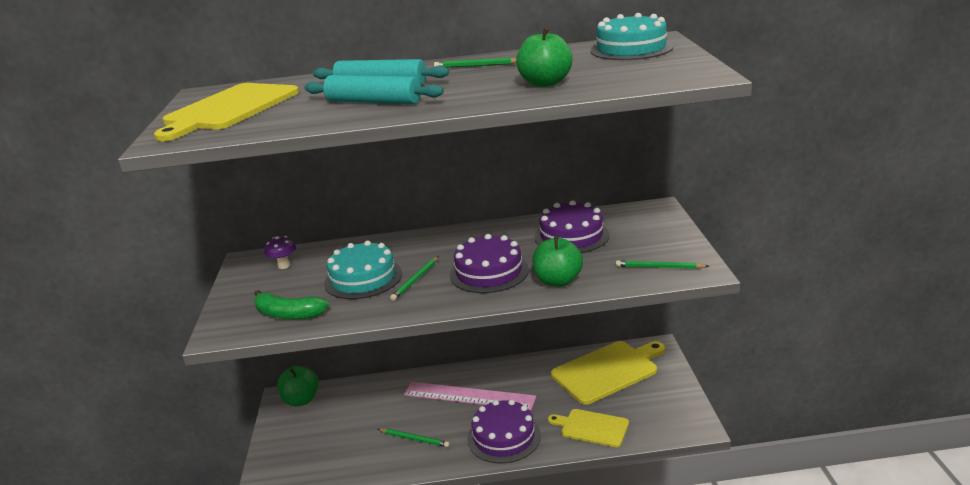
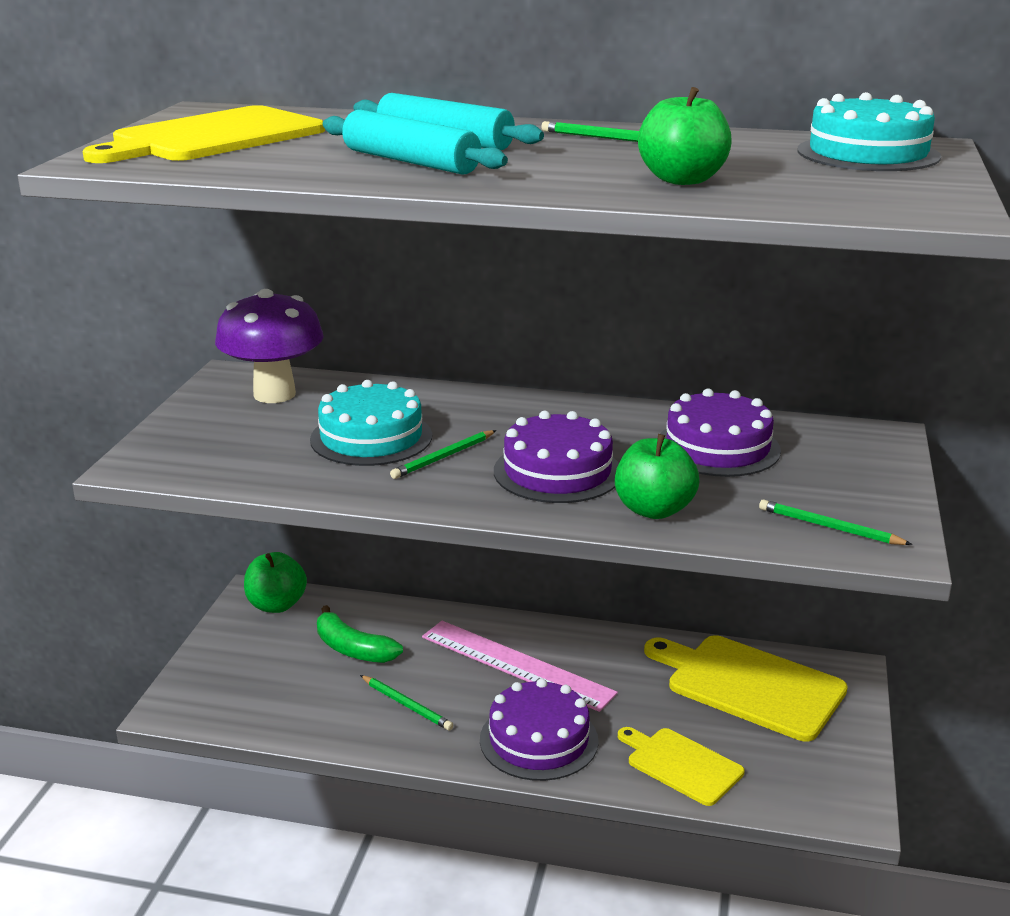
camera: 15 degrees right, 0 degrees up
green banana [254,290,329,320] -> green banana moved to [317,605,403,663]
purple mushroom [264,236,296,269] -> purple mushroom [215,289,324,403], size x2.19
yellow cutting board [551,341,665,405] -> yellow cutting board turned 135 degrees counterclockwise [644,635,848,742]

